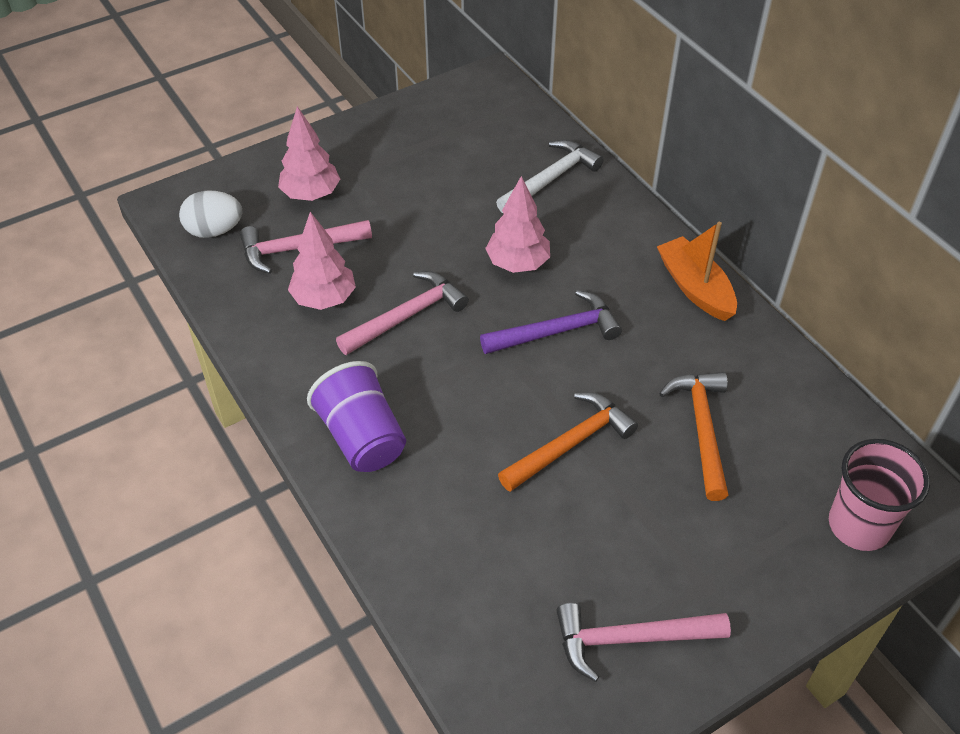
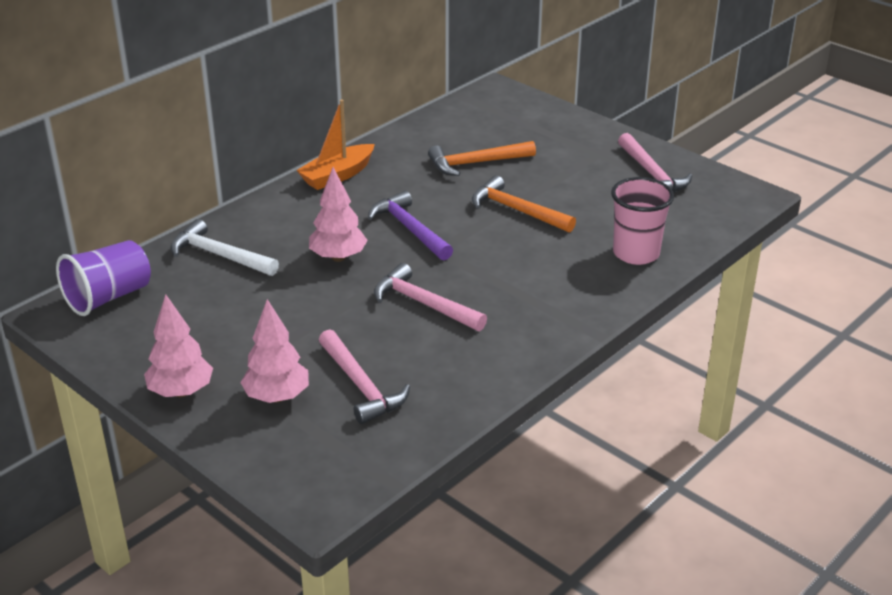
camera: 105 degrees left, 15 degrees down
white egg [179,191,243,238] -> none
pink tree [288,212,356,310] -> pink tree moved to [144,294,213,397]
purple cup [307,361,406,472] -> purple cup moved to [56,240,151,316]
pink cup [829,439,930,551] -> pink cup moved to [611,177,674,265]

